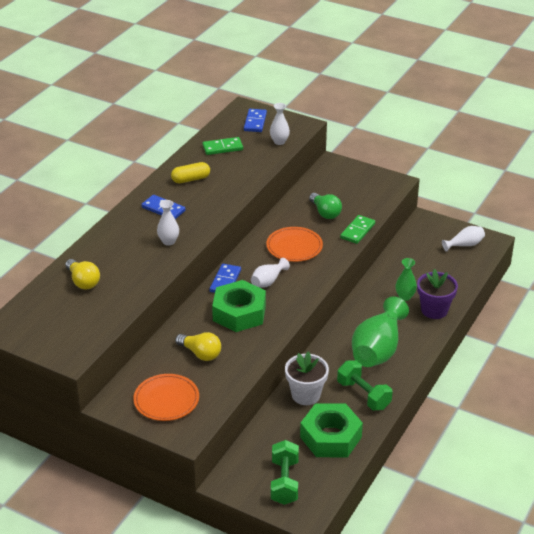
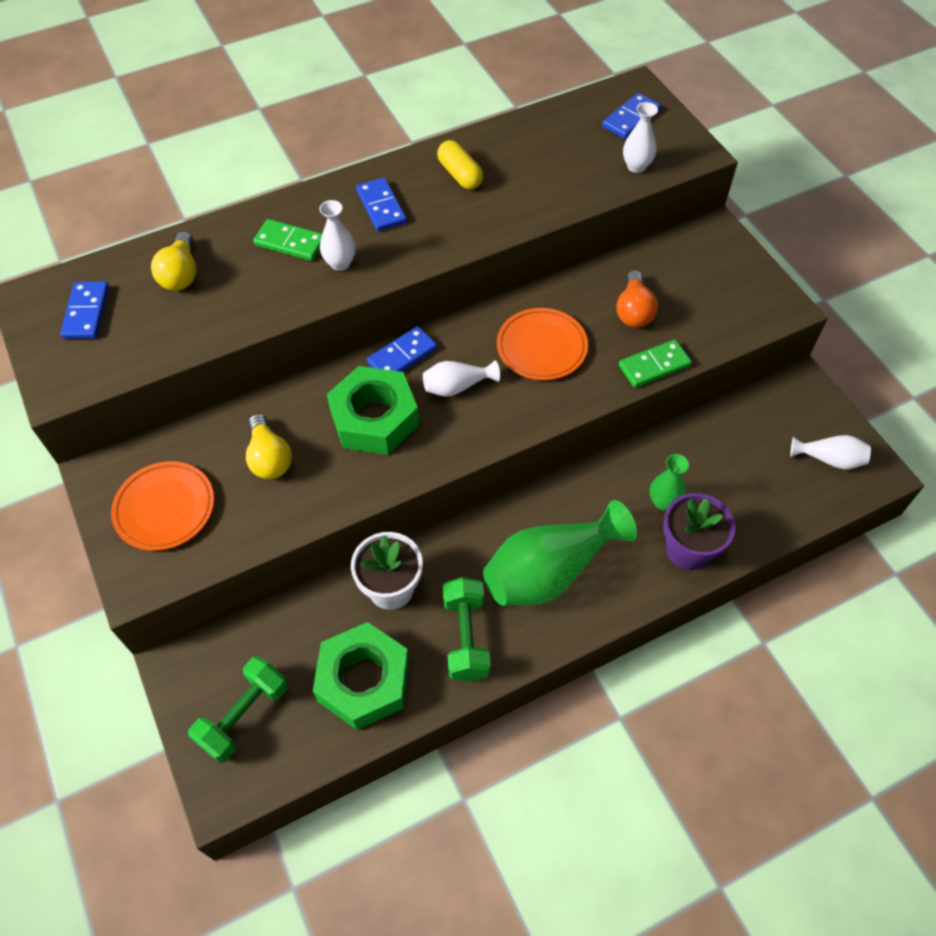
camera: 35 degrees right, 20 degrees up
yellow capsule [171,162,210,183] -> yellow capsule turned 45 degrees clockwise [437,140,483,190]
green domino [202,137,243,155] -> green domino moved to [253,219,322,261]
green light bulb [309,193,342,219] -> orange light bulb [616,270,658,327]
none -> blue domino [60,281,109,339]

